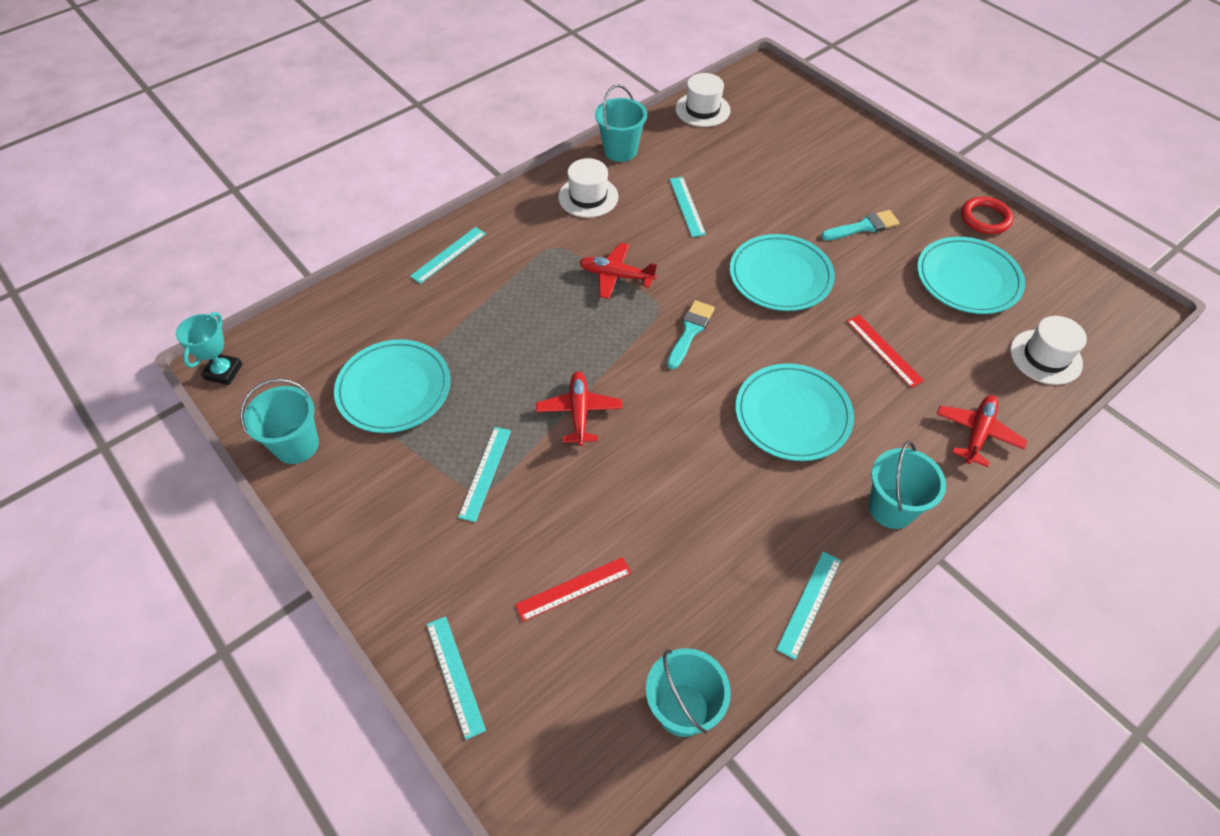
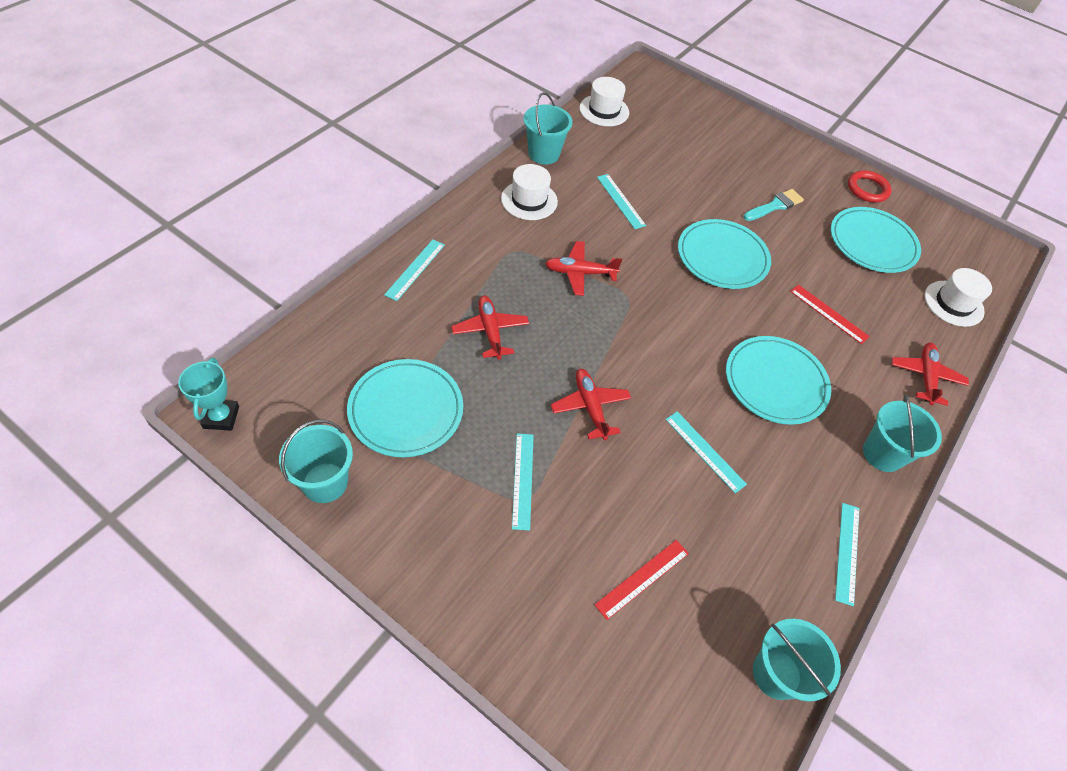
camera: 20 degrees left, 0 degrees up
turquoise ruler [427,616,486,740] -> turquoise ruler moved to [665,411,747,493]
turquoise brush [667,300,715,369] -> none
none -> red plane [451,295,529,360]

